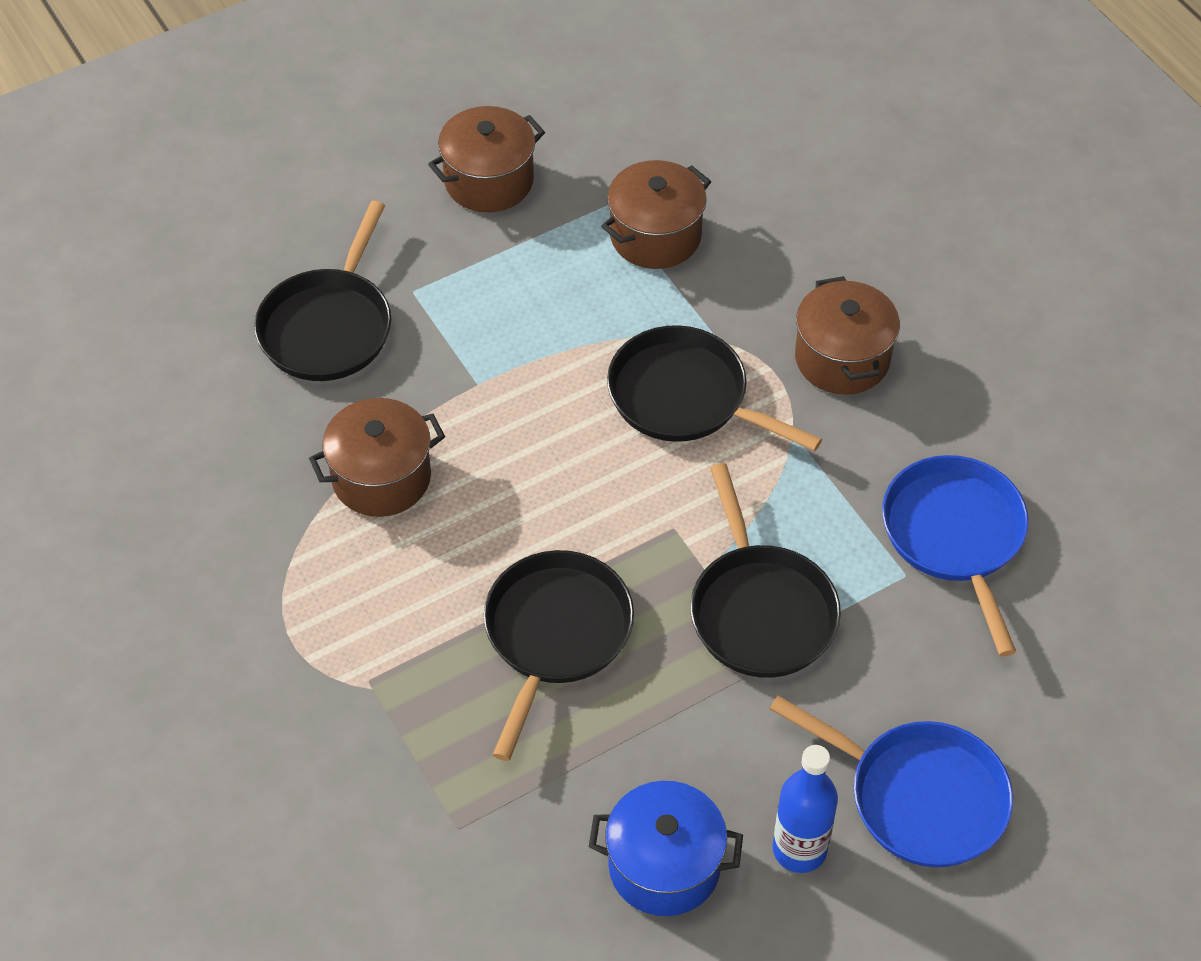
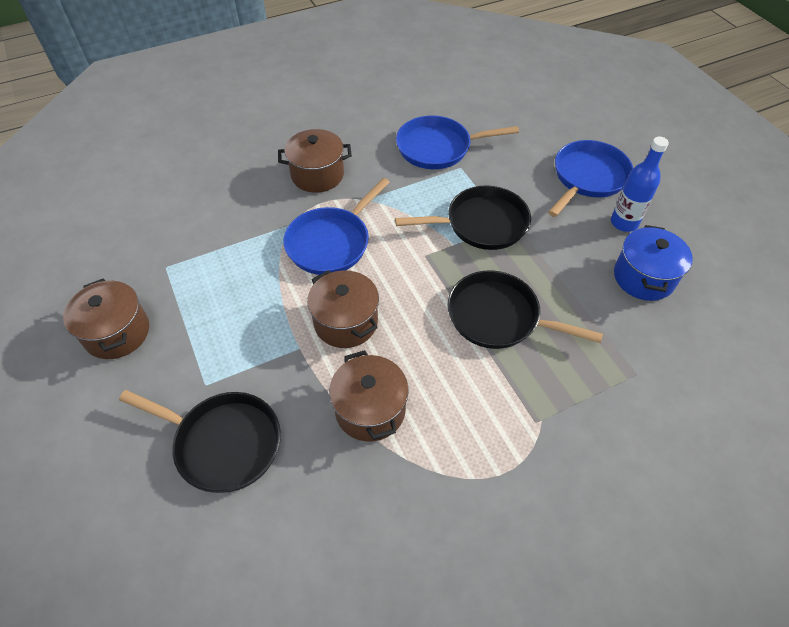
camera: 85 degrees left, 0 degrees up
brown pot [601,160,711,269] -> brown pot moved to [307,270,379,348]
black pan [607,325,822,451] -> blue pan [283,178,390,275]

